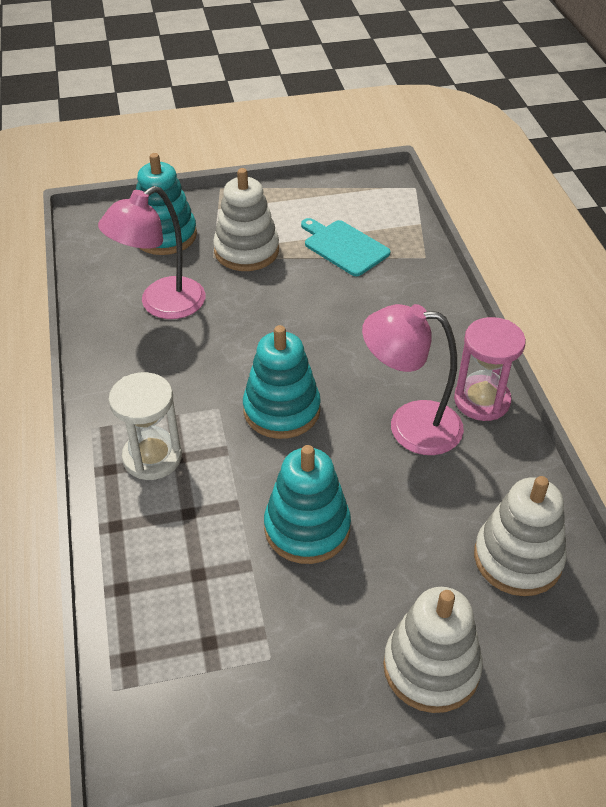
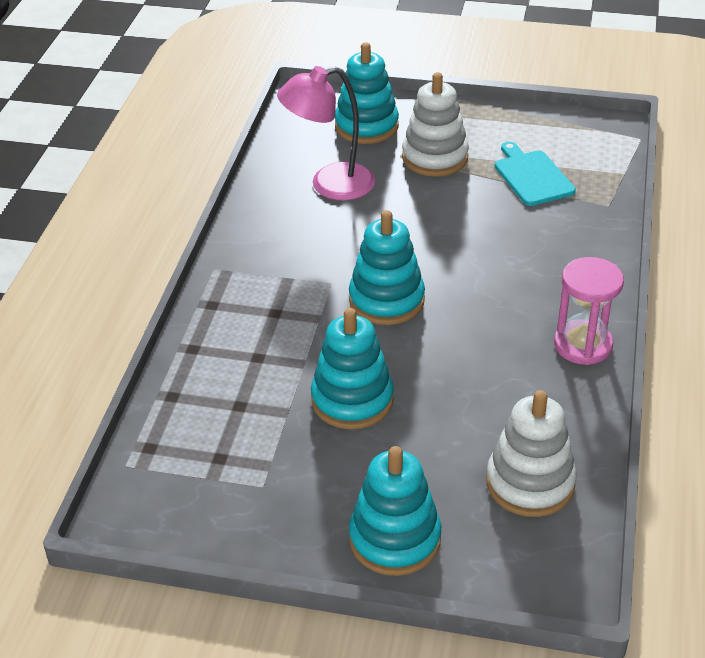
camera: 25 degrees right, 5 degrees down
white hourglass [109,372,182,480] -> none
pink lamp [362,304,464,455] -> none
white stacking toy [383,587,483,713] -> turquoise stacking toy [349,446,441,576]

